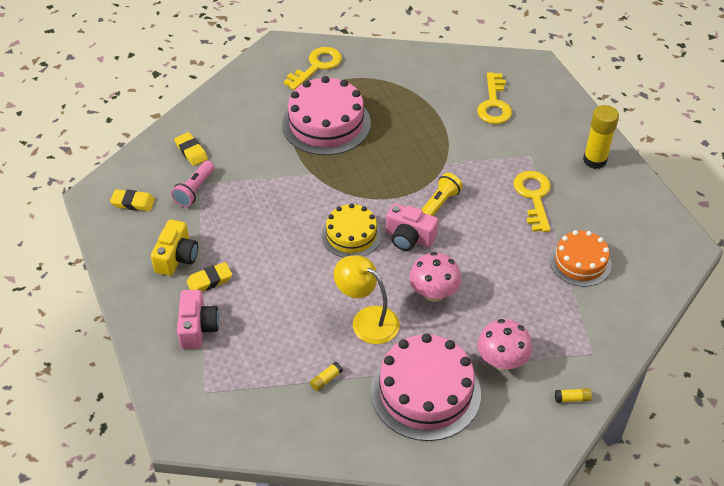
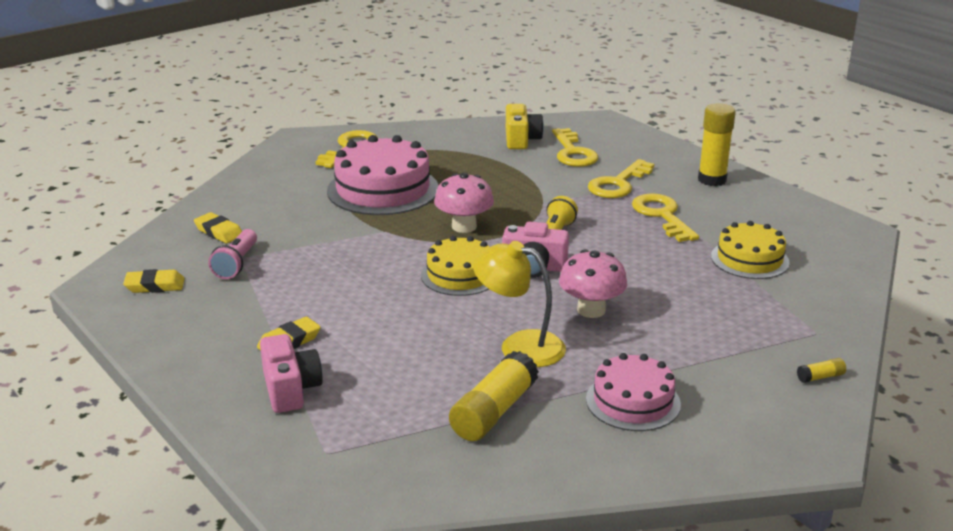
camera: 15 degrees left, 20 degrees down
yellow camera [151,220,198,276] -> yellow camera moved to [506,104,544,149]
yellow glue stick [310,362,343,391] -> yellow glue stick [449,351,539,441], size x2.27
pink cake [371,333,481,441] -> pink cake [586,353,681,431], size x0.61
pink mushroom [477,319,532,371] -> pink mushroom moved to [434,173,494,233]
orange cake [550,230,612,287] -> yellow cake [711,221,790,279]
none -> yellow key [588,159,654,198]

